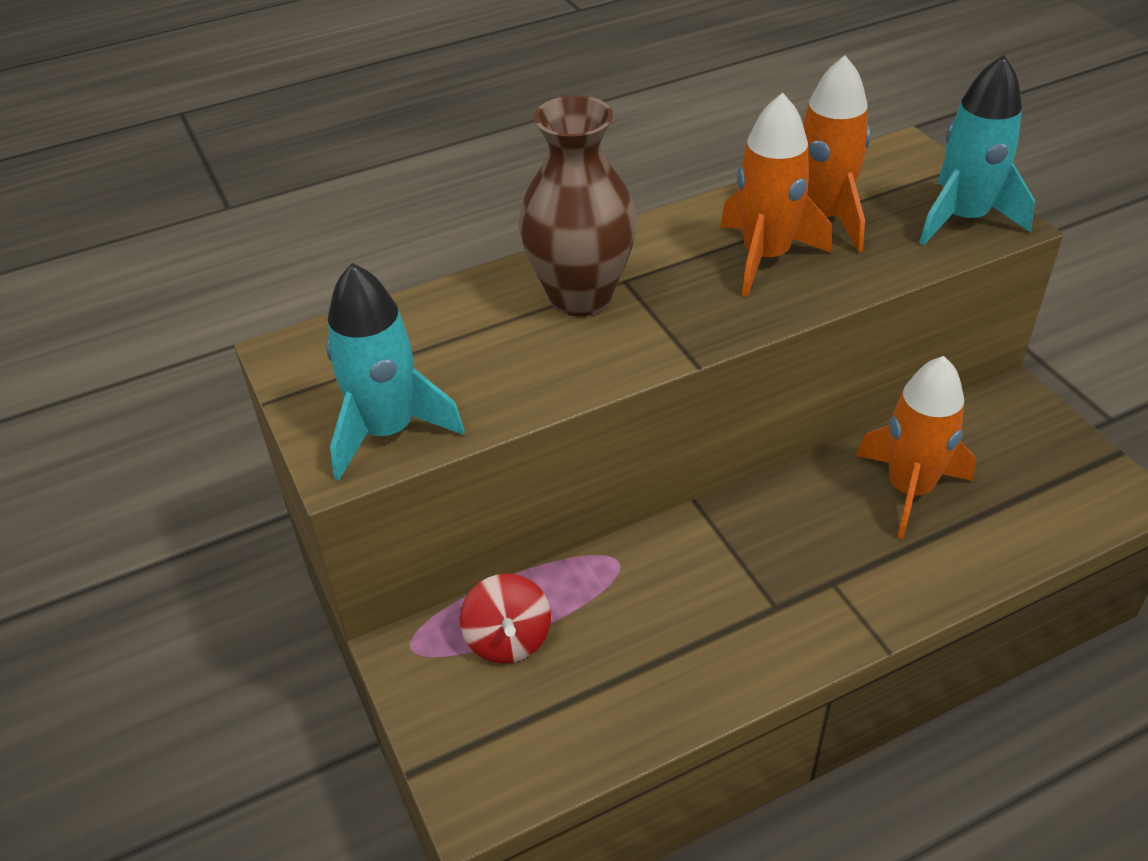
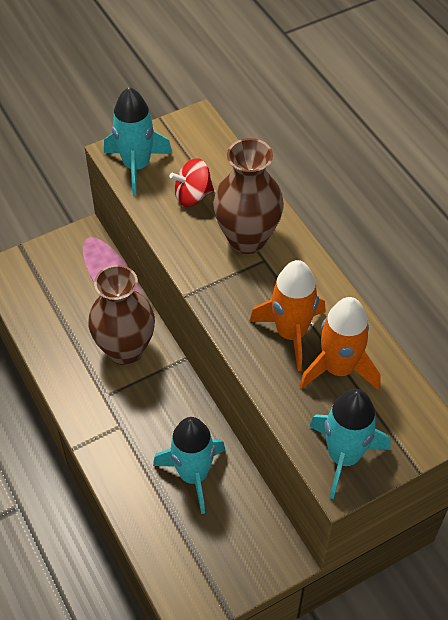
camera: 85 degrees right, 10 degrees up
red spinning top [460,573,551,663] -> red spinning top moved to [169,158,214,207]
orange rocket [856,356,976,539] -> turquoise rocket [153,417,225,514]
none -> brown vase [88,265,155,365]

